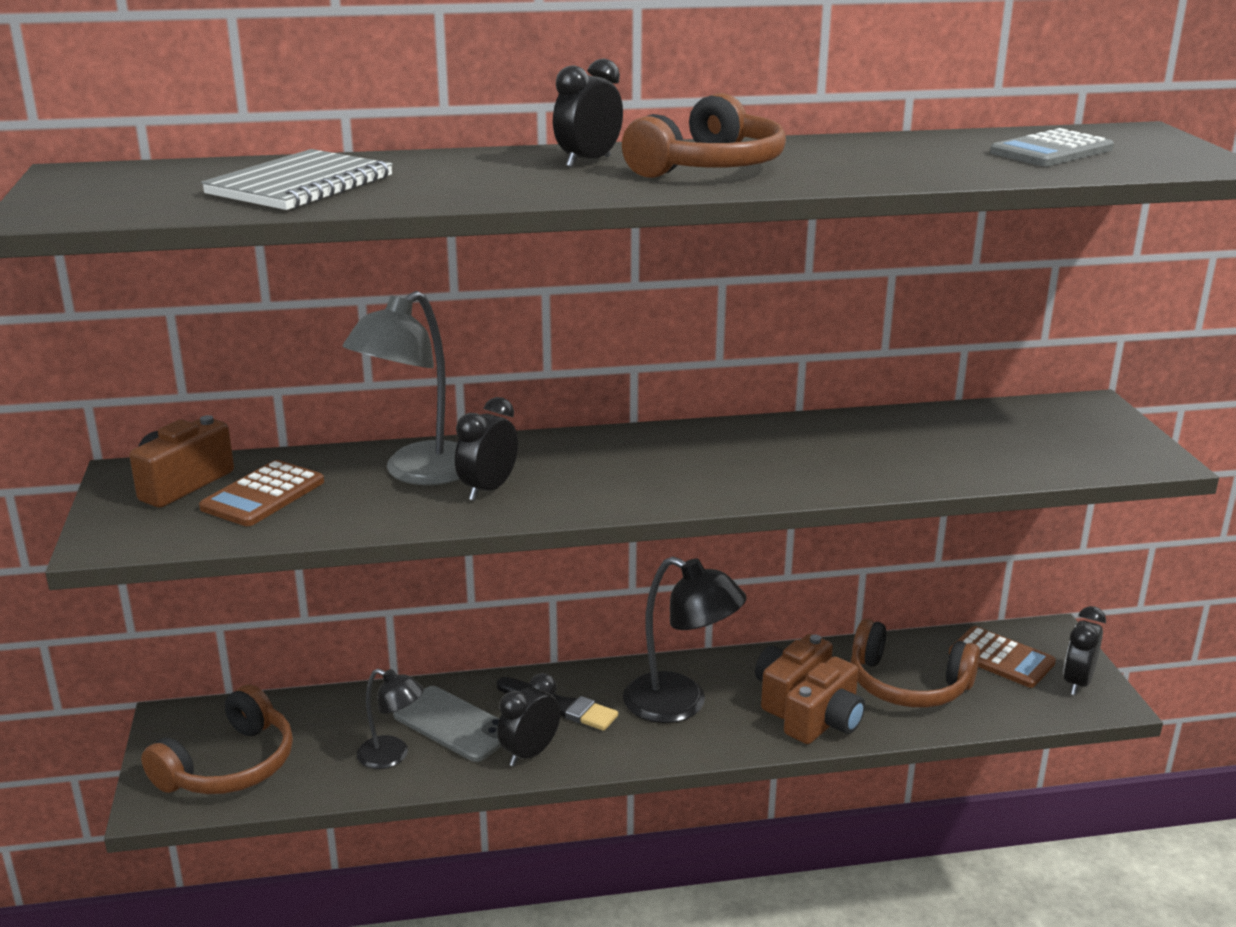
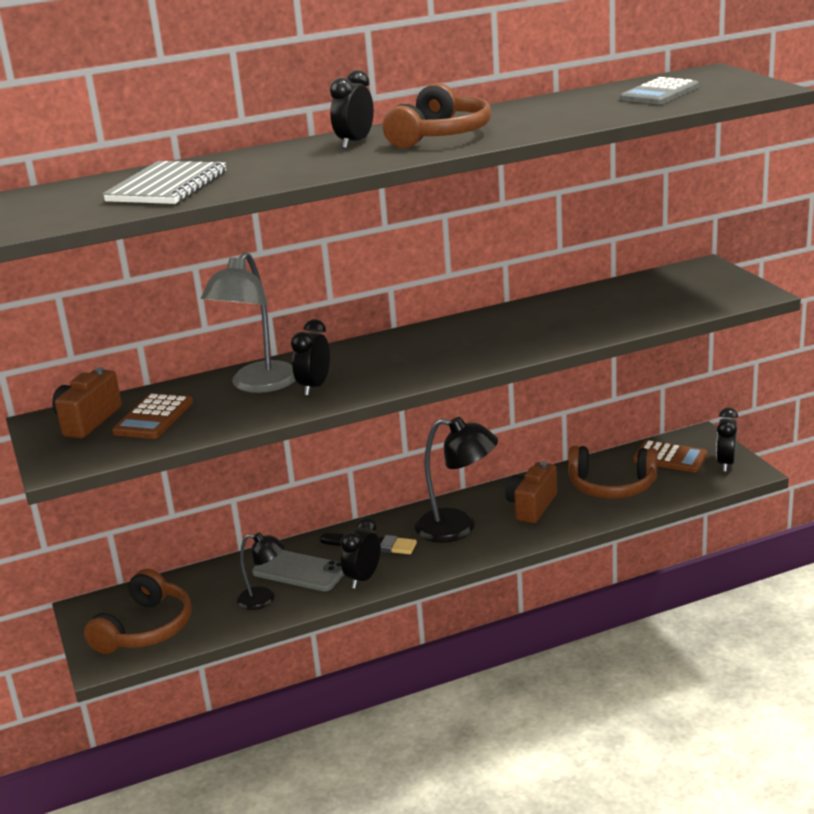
camera: 10 degrees left, 0 degrees up
brown camera [784,656,865,744] -> none

